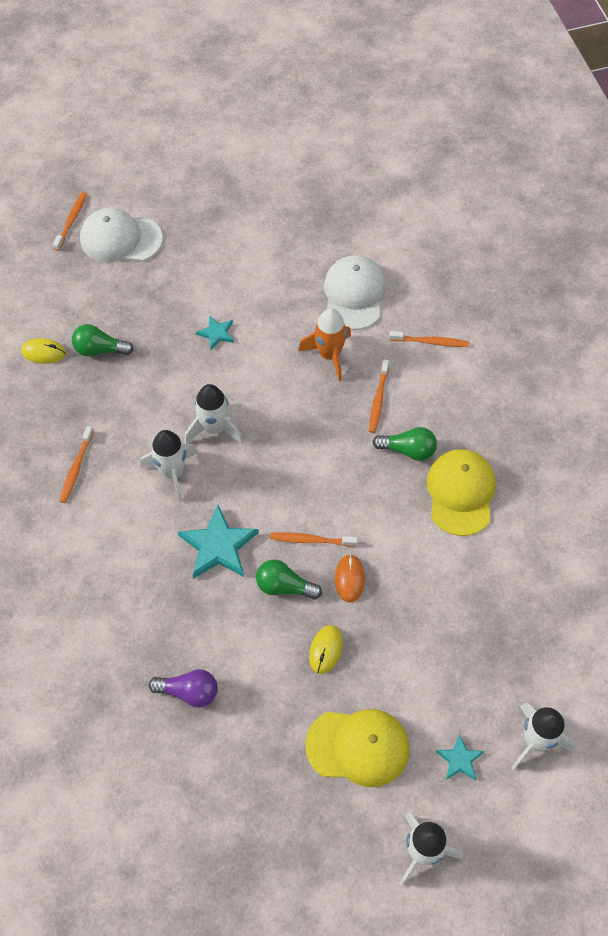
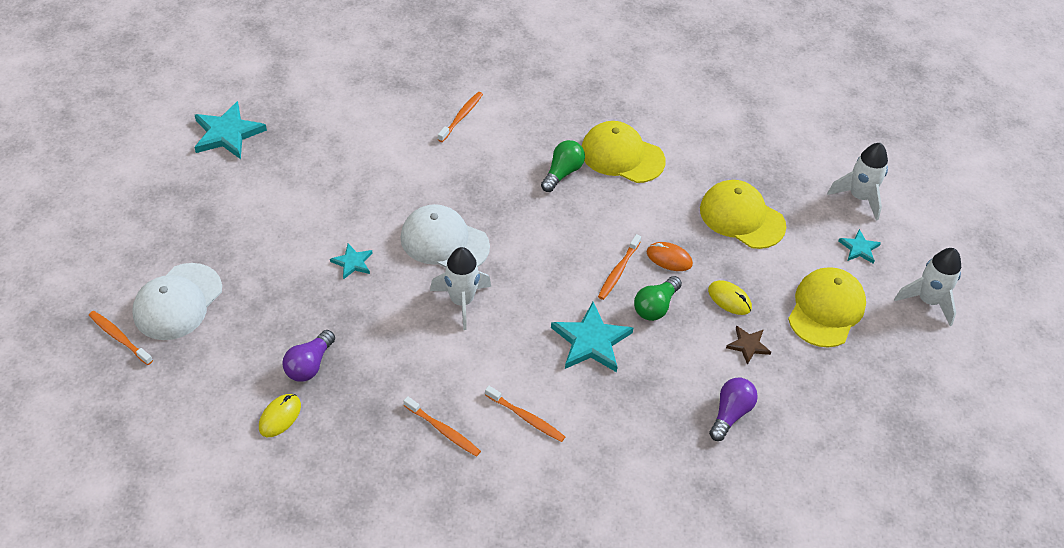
camera: 70 degrees left, 10 degrees down
green light bulb [72,324,134,356] -> purple light bulb [283,330,335,382]
white rocket [140,430,198,502] -> none
orange rocket [298,308,351,381] -> none
white cap [324,255,386,330] -> white cap moved to [401,204,490,268]
orange toothbrush [369,359,389,433] -> orange toothbrush moved to [485,386,565,442]
none -> turquoise star [194,101,267,159]
none -> yellow cap [700,180,786,249]
none -> brown star [726,325,771,365]

